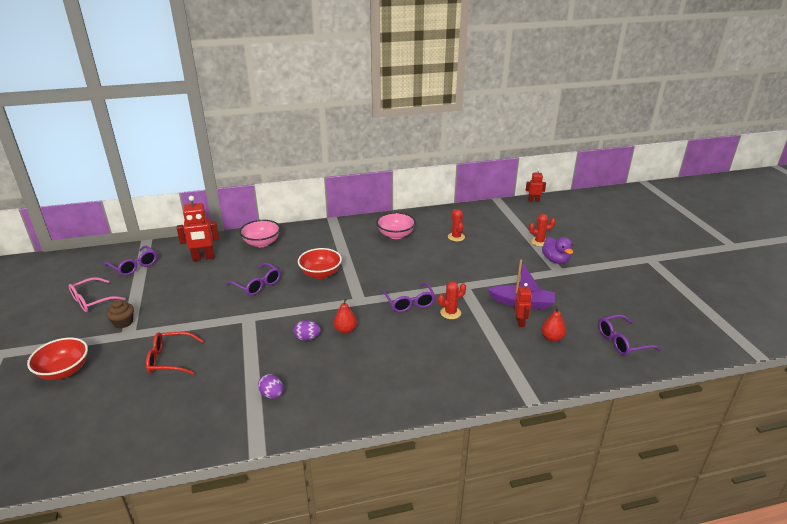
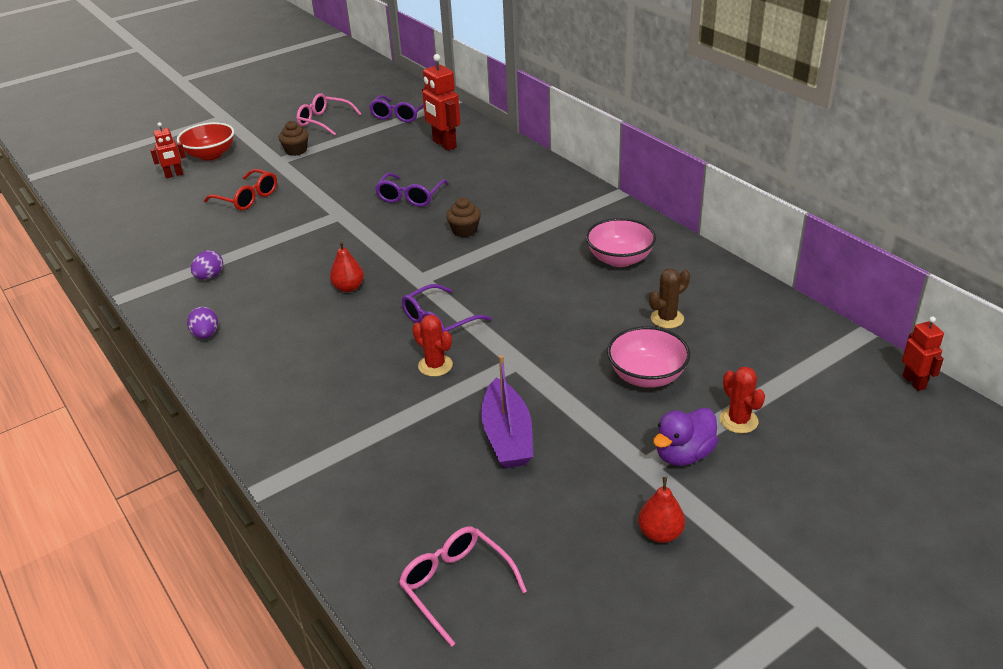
camera: 70 degrees right, 5 degrees up
red glasses [146,332,203,374] -> red glasses turned 150 degrees clockwise [204,169,277,210]
pink bowl [239,220,281,247] -> pink bowl moved to [607,326,690,388]
purple egg [294,320,321,341] -> purple egg moved to [187,307,218,339]
red bowl [298,248,342,279] -> brown cupcake [446,198,481,237]
red cactus [448,209,465,241] -> brown cactus [649,268,690,328]
red robot [514,283,532,327] -> red robot moved to [150,122,186,178]
red pear [541,305,566,342] -> red pear moved to [638,477,685,543]
purple glasses [598,315,661,355] -> pink glasses [399,526,527,647]

